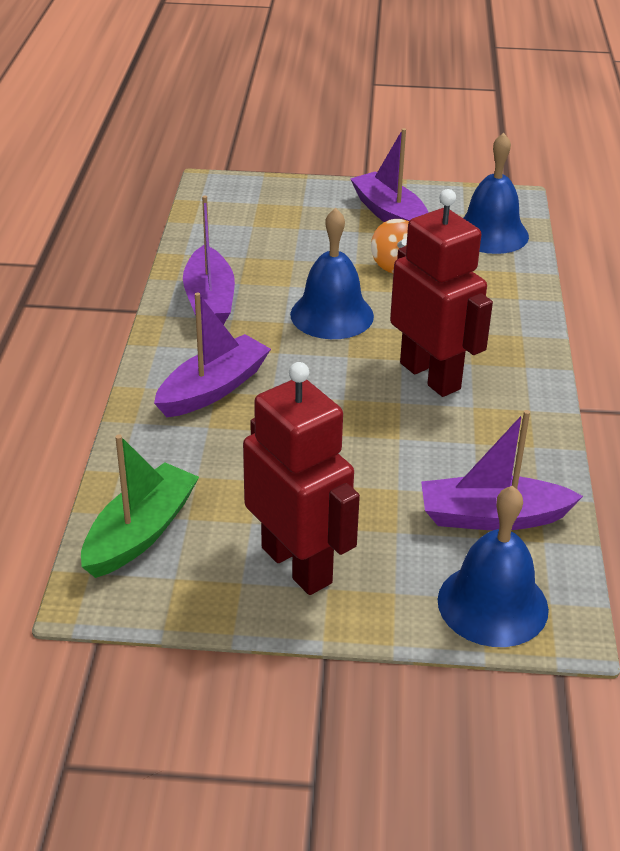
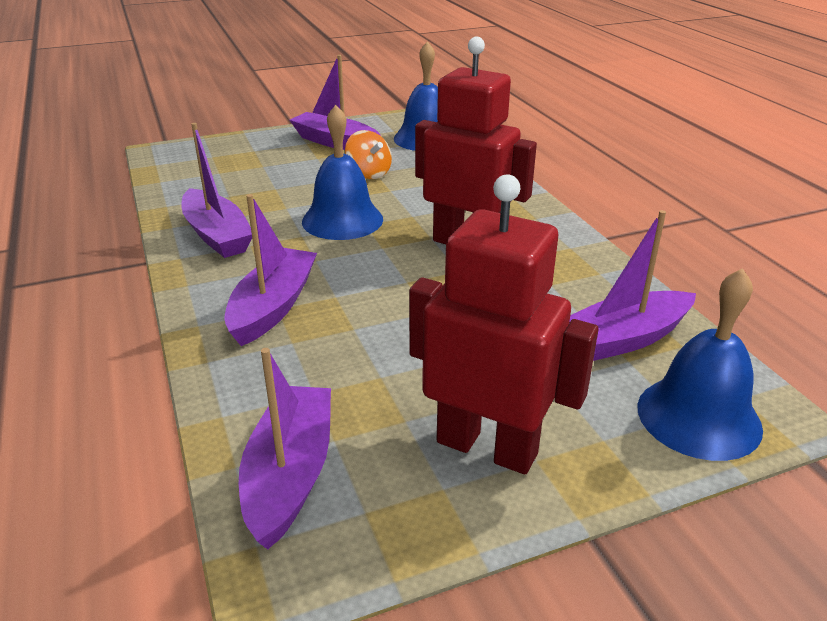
camera: 25 degrees left, 5 degrees down
green boat [81,434,199,578] -> purple boat [239,348,331,550]

